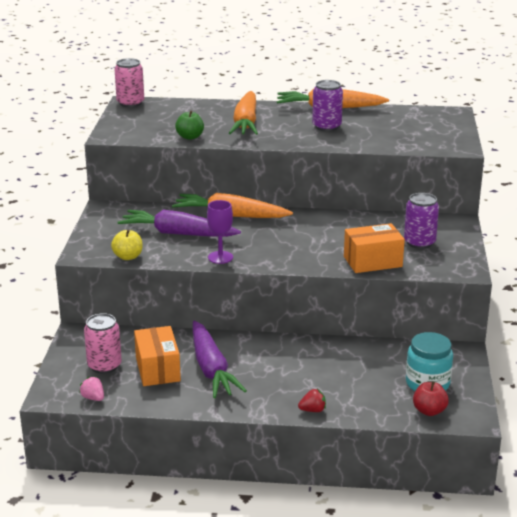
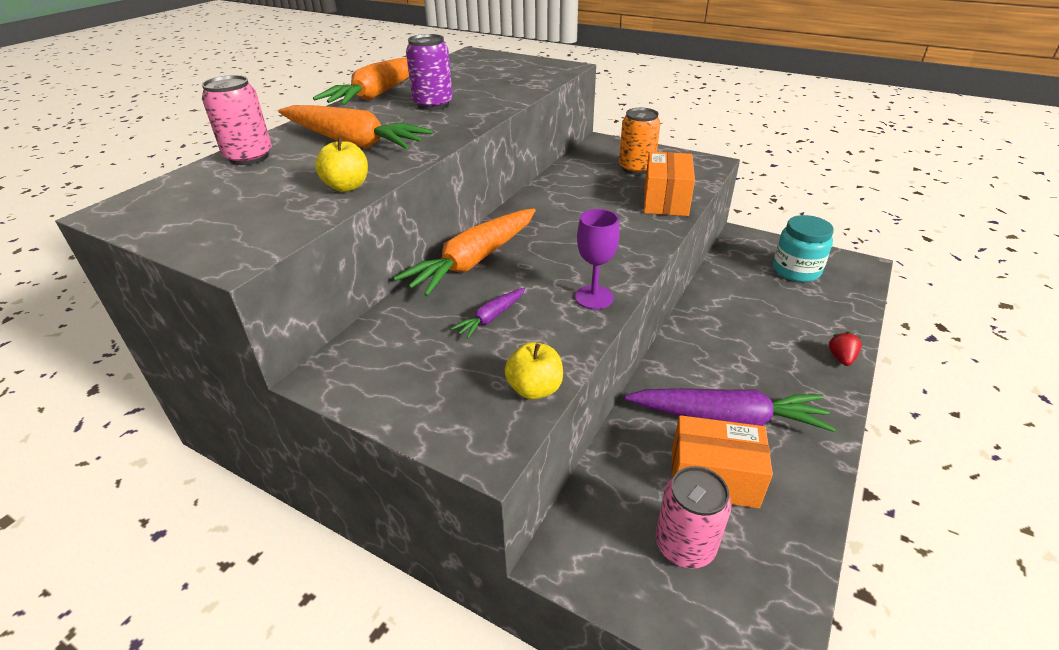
camera: 65 degrees left, 10 degrees up
pink strawberry [79,377,104,401] -> none
pink can [115,58,144,107] -> pink can moved to [202,75,272,165]
purple carrot [118,209,241,237] -> purple carrot [451,288,525,339], size x0.46
green apple [175,111,204,140] -> yellow apple [315,138,368,192]
purple can [404,193,439,249] -> orange can [619,108,660,175]
red apple [413,381,449,416] -> none

